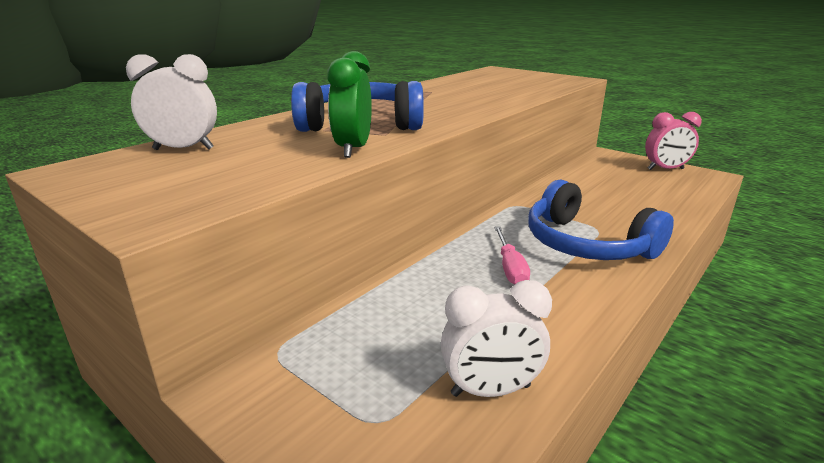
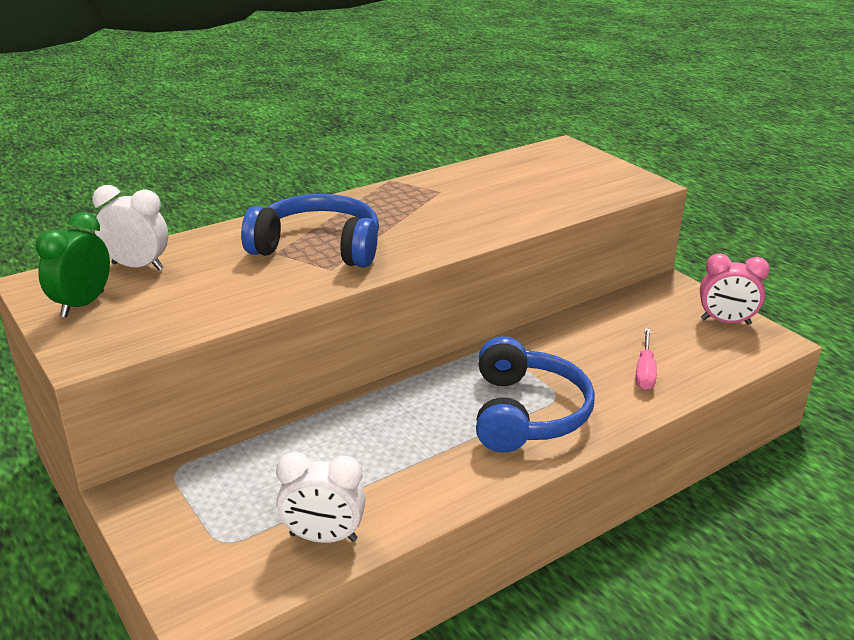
camera: 15 degrees right, 5 degrees up
green clock [327,51,372,158] -> green clock moved to [36,212,110,317]
pink screwdriver [494,227,530,284] -> pink screwdriver moved to [636,328,657,390]
blue headphones [528,180,674,260] -> blue headphones turned 150 degrees counterclockwise [476,336,595,453]

